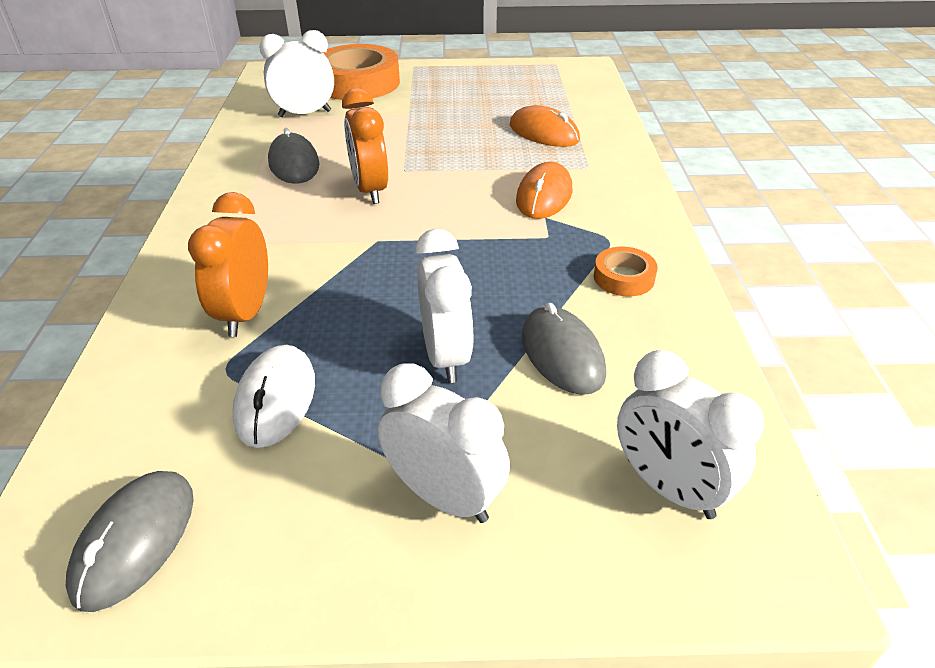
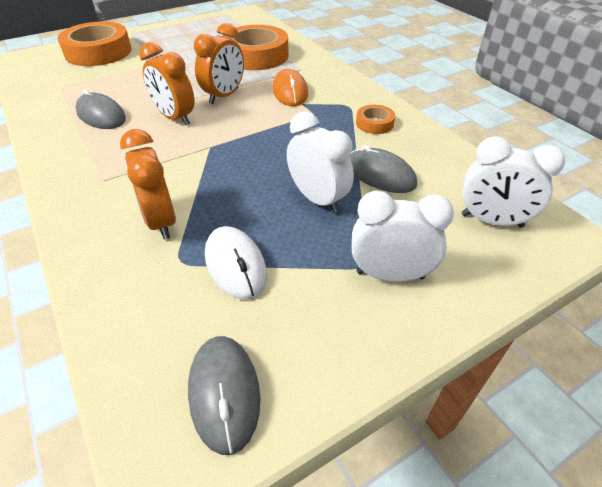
camera: 30 degrees left, 5 degrees up
white clock [259,30,334,117] -> none
orange mouse [510,105,580,147] -> orange tape [223,25,289,70]
none -> orange clock [194,23,244,104]

